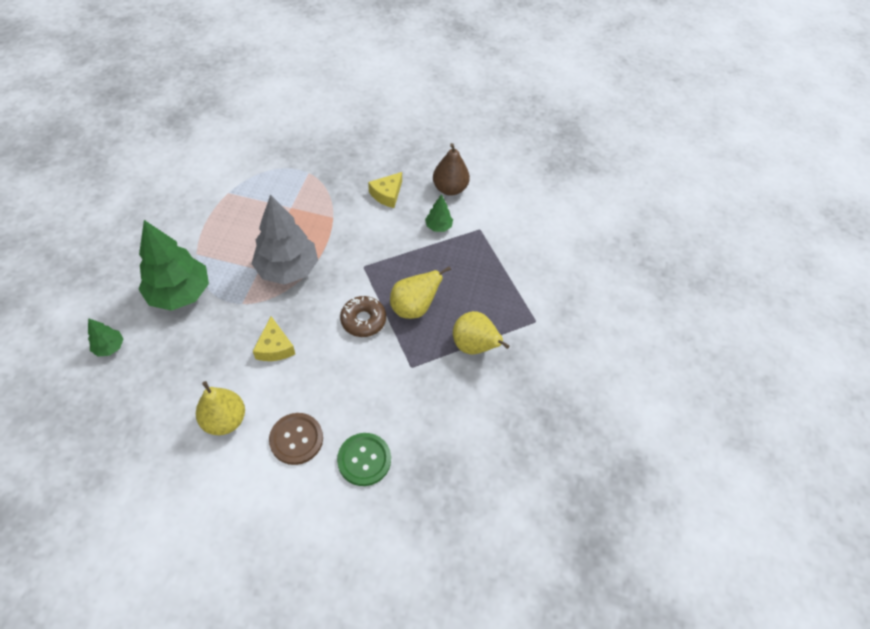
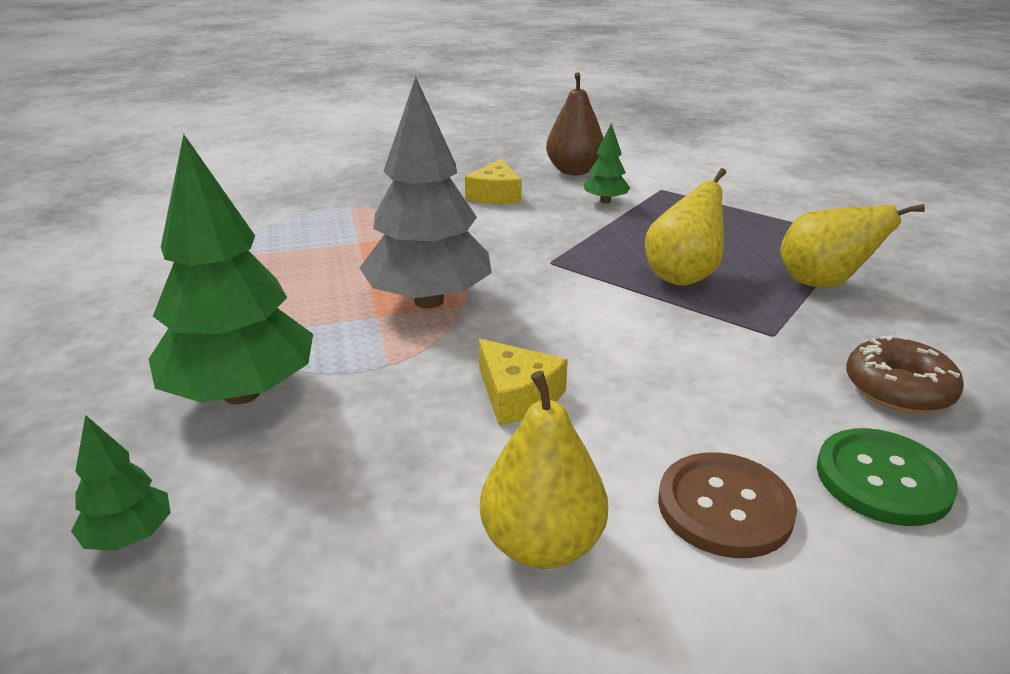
camera: 25 degrees left, 25 degrees down
brown donut [340,296,386,337] -> brown donut moved to [846,335,964,413]

